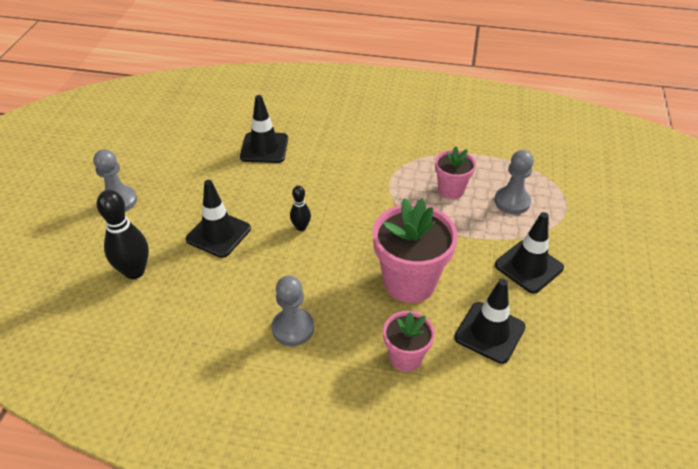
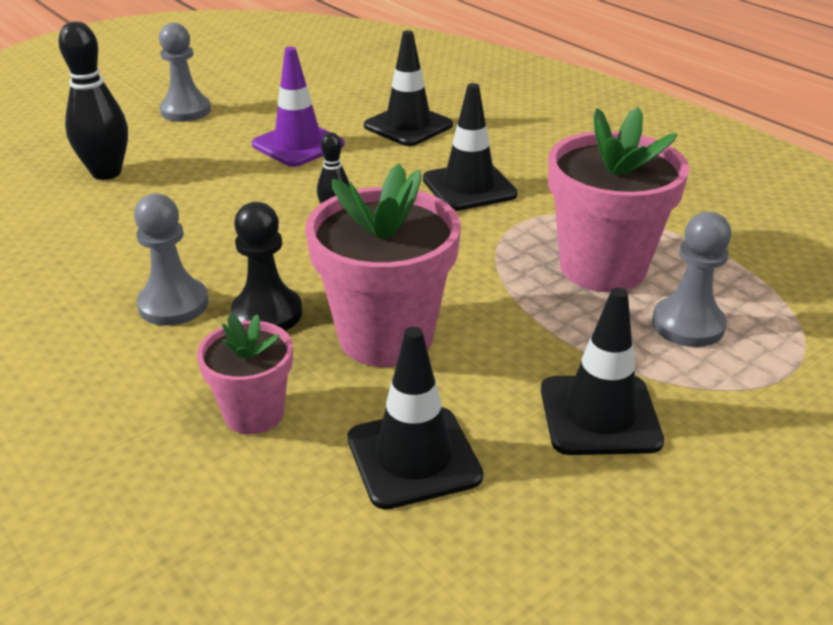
camera: 40 degrees right, 10 degrees down
black traffic cone [186,180,251,258] -> black traffic cone moved to [423,83,518,211]
pink flower pot [435,146,476,199] -> pink flower pot [548,107,690,292], size x1.75
none -> black pawn [231,202,302,331]
none -> purple traffic cone [252,47,344,167]

